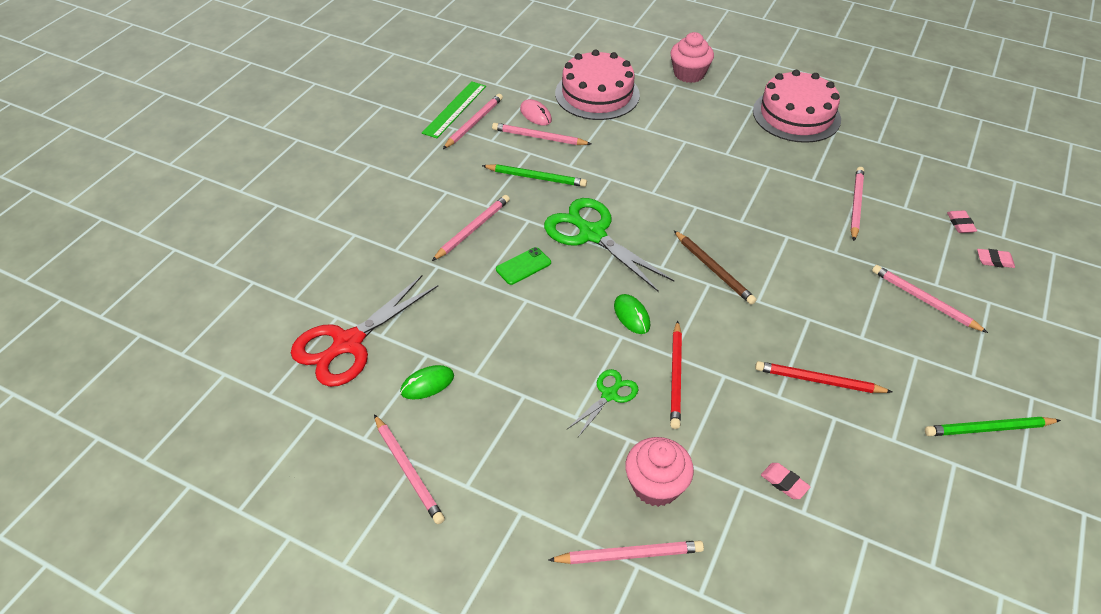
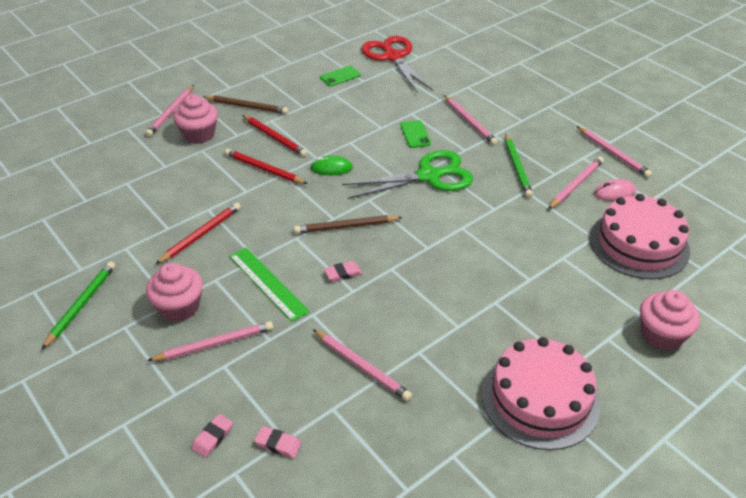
camera: 115 degrees right, 5 degrees down
pink pencil [374,414,445,524] -> none
green mouse [400,365,454,399] -> green phone [320,66,361,86]
green ruler [422,81,486,138] -> green ruler moved to [229,248,310,322]
green pencil [482,164,587,187] -> green pencil turned 45 degrees counterclockwise [505,134,533,198]
green scissors [567,369,638,437] -> red pencil [242,115,308,157]
pink eraser [761,463,811,499] -> pink eraser moved to [324,261,362,282]
none -> pink cupcake [146,263,203,322]
none -> brown pencil [203,95,288,114]

